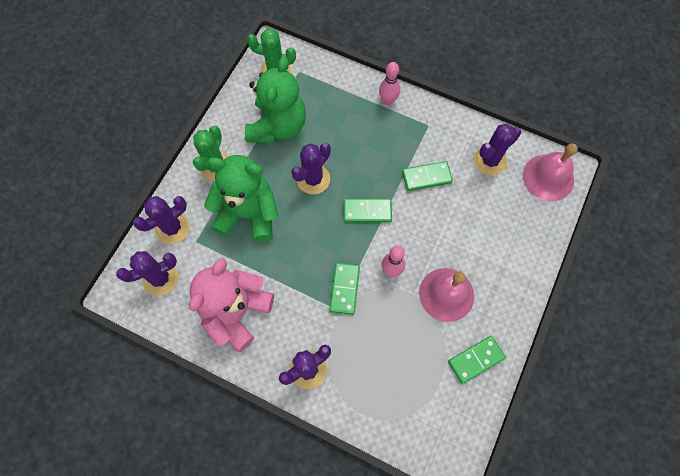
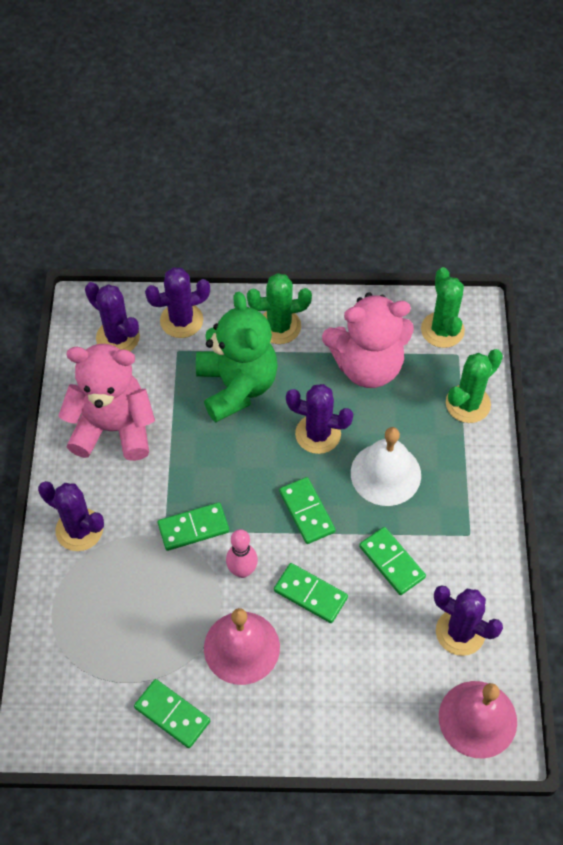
camera: 65 degrees right, 10 degrees down
purple cactus [133,196,190,244] -> purple cactus turned 45 degrees counterclockwise [145,267,210,338]
green teddy bear [245,57,306,143] -> pink teddy bear [322,292,414,388]
pink bowling pin [379,62,400,105] -> none
none -> green domino [274,563,348,623]
none -> white bell [351,427,421,506]
none -> green cactus [446,349,503,423]

